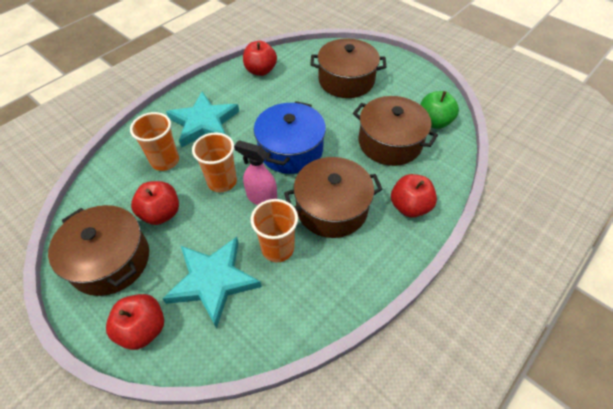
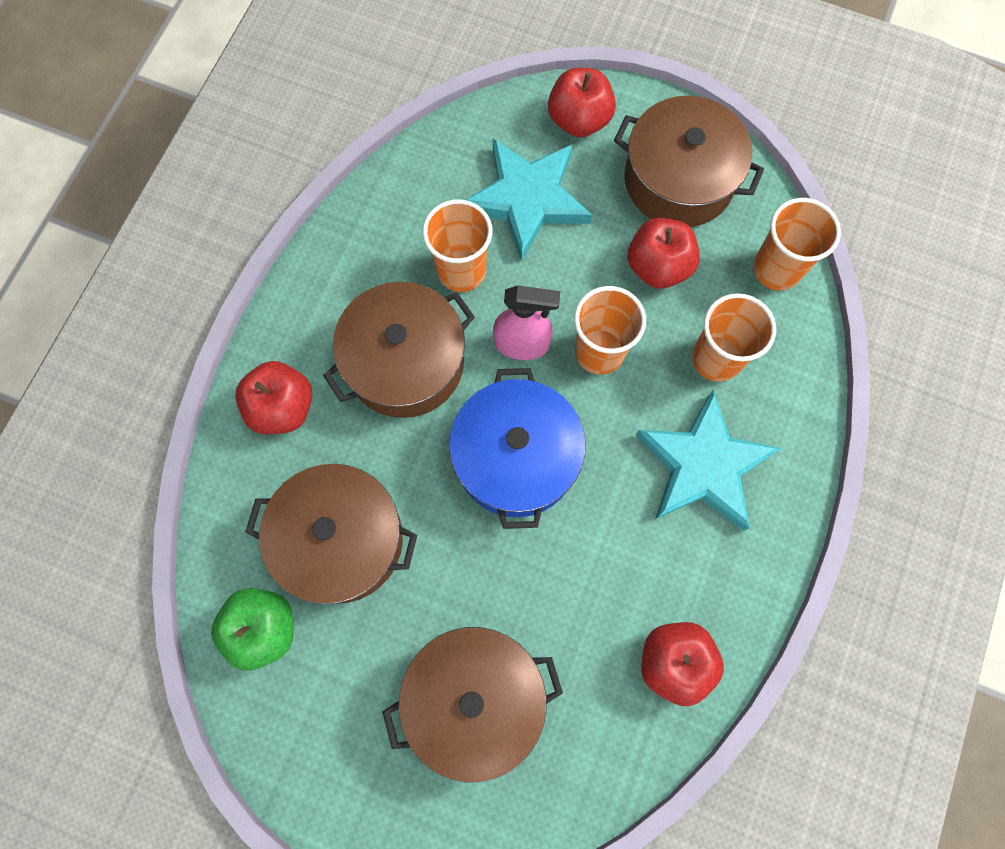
camera: 160 degrees right, 20 degrees up
none -> orange cup [753,198,841,291]

